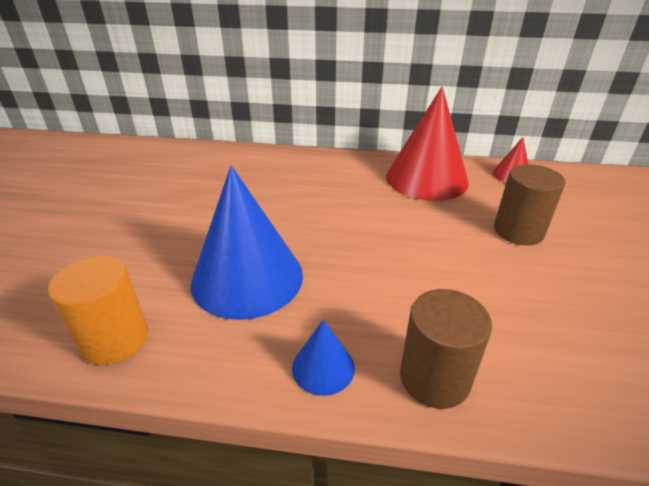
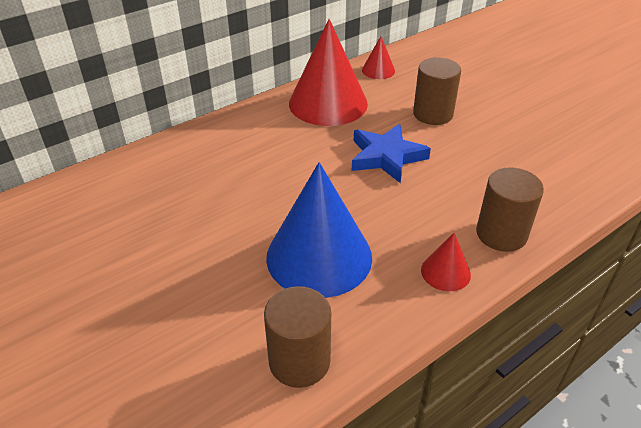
camera: 45 degrees left, 5 degrees up
orange cylinder [48,256,148,365] -> brown cylinder [264,286,331,388]
blue cone [292,320,355,396] -> red cone [421,233,471,291]
none -> blue star [352,124,431,183]

